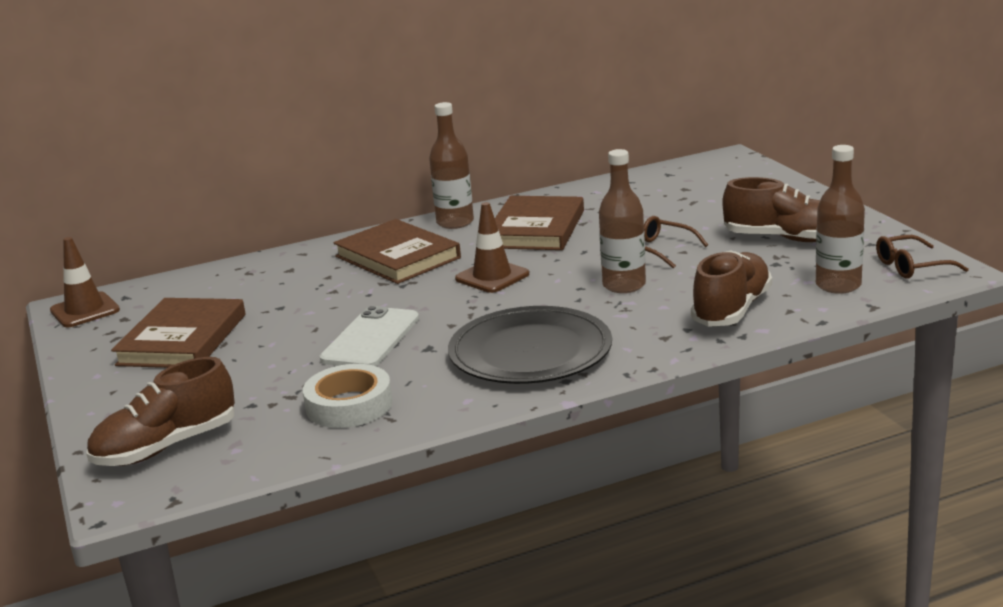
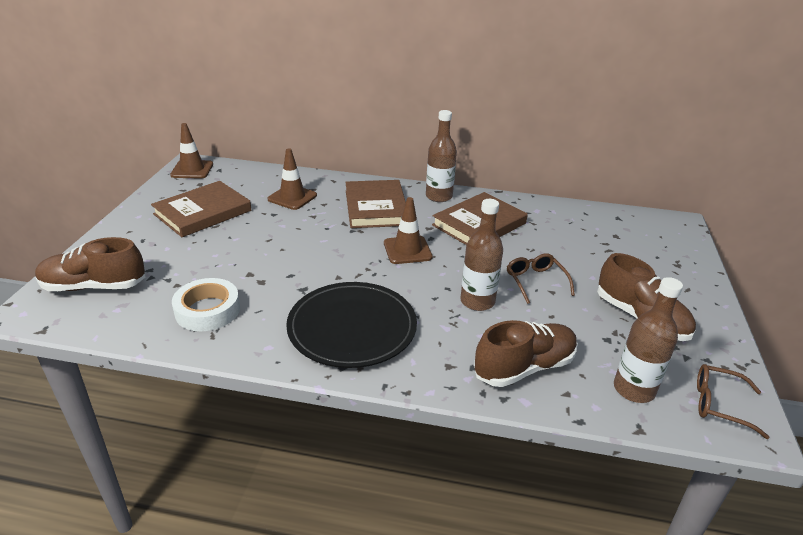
camera: 30 degrees right, 10 degrees up
white phone [320,306,419,366] -> none
none -> brown traffic cone [268,149,317,210]

